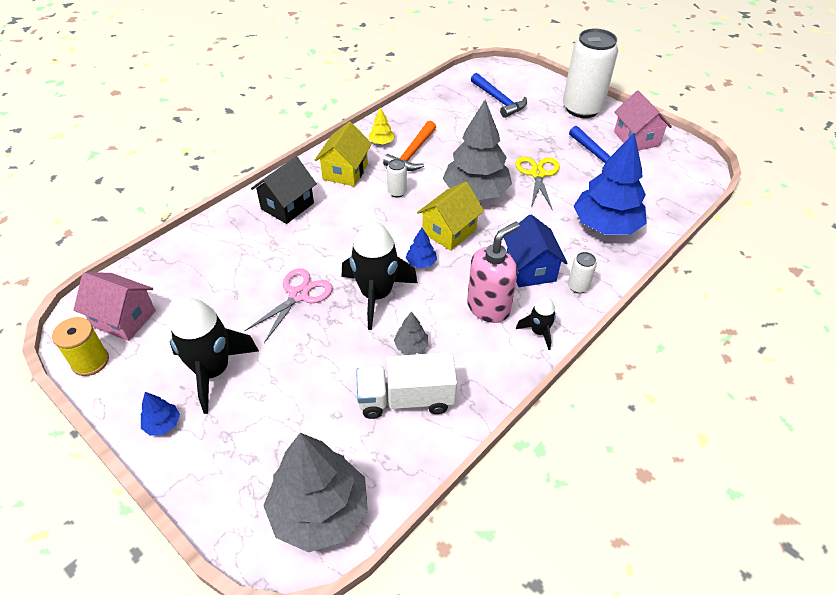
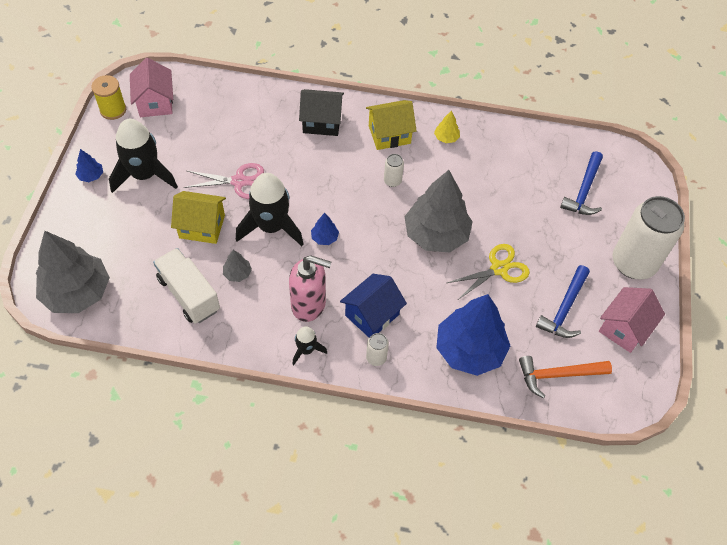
camera: 55 degrees right, 10 degrees up
orange hammer [383,121,436,171] -> orange hammer moved to [519,356,612,398]
yellow house [417,182,484,251] -> yellow house moved to [171,191,226,244]

